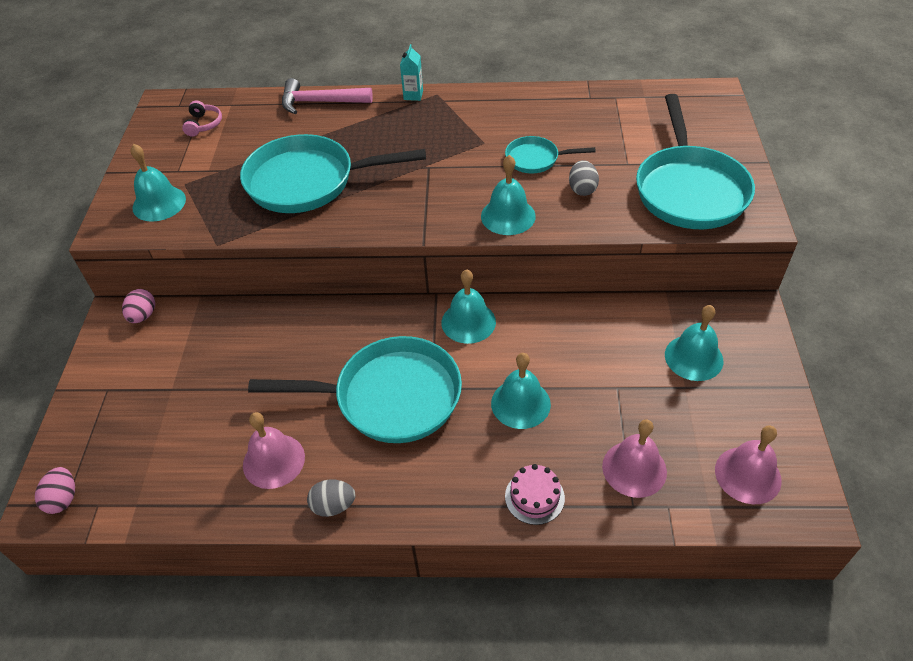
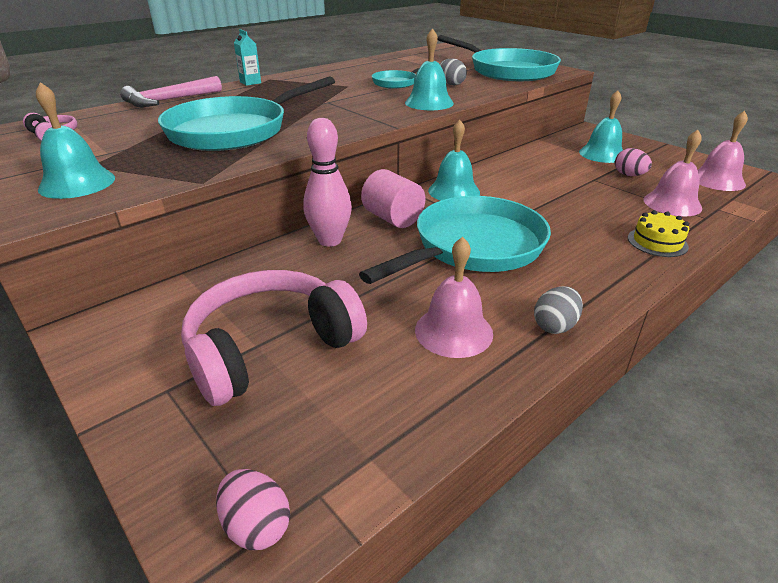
camera: 45 degrees left, 15 degrees down
pink egg [122,289,155,323] -> pink egg moved to [615,148,652,176]
turquoise bell [491,353,551,429] -> none
pink cake [505,464,565,525] -> yellow cake [628,210,689,257]
none -> pink headphones [181,270,367,406]
none -> pink bowling pin [303,118,352,247]
none -> pink cylinder [361,169,425,228]

